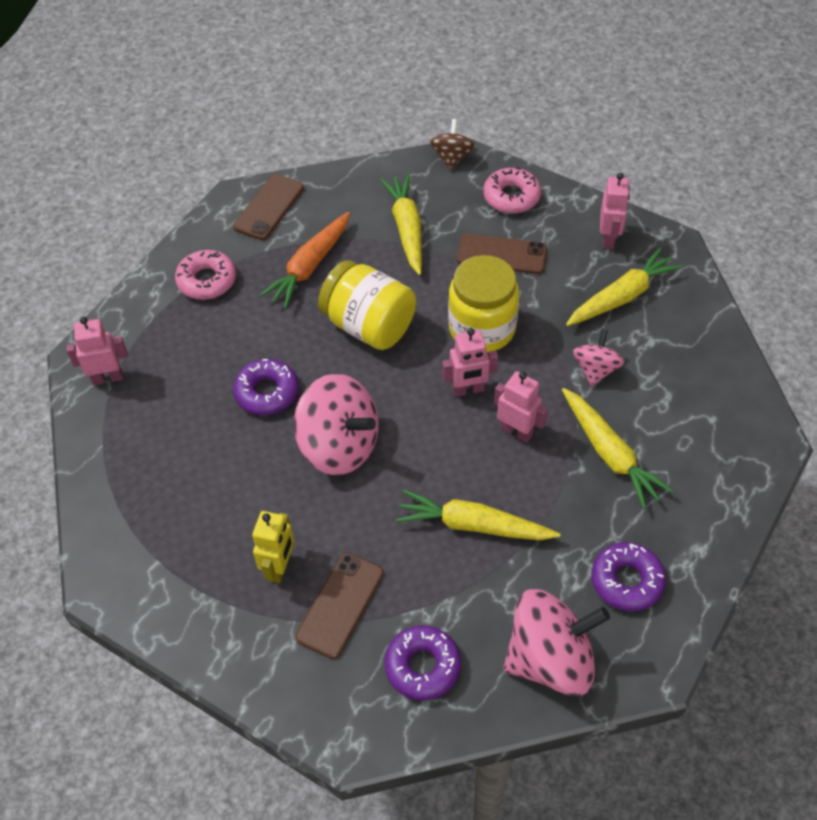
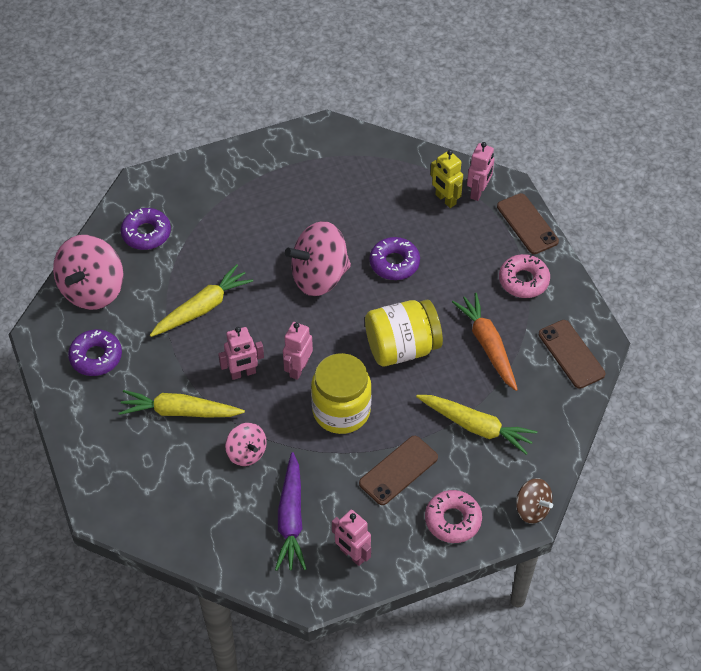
camera: 125 degrees right, 0 degrees up
yellow robot [252,511,294,583] -> yellow robot moved to [430,150,463,208]
brown phone [296,553,384,659] -> brown phone moved to [497,193,559,254]
yellow carrot [566,248,683,326] -> purple carrot [275,452,306,571]

